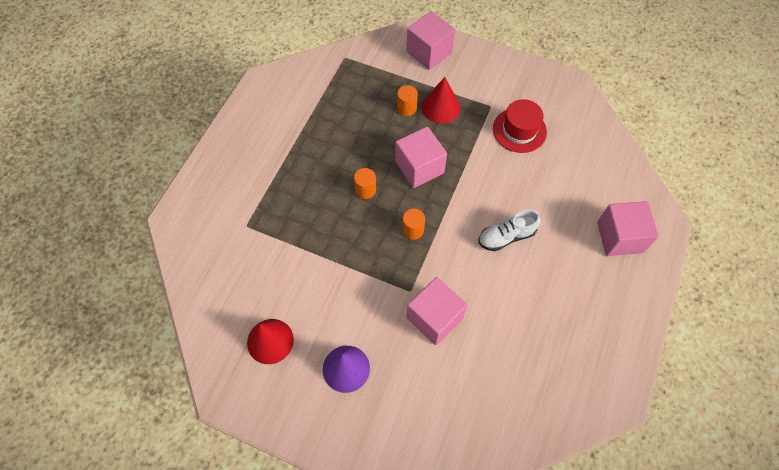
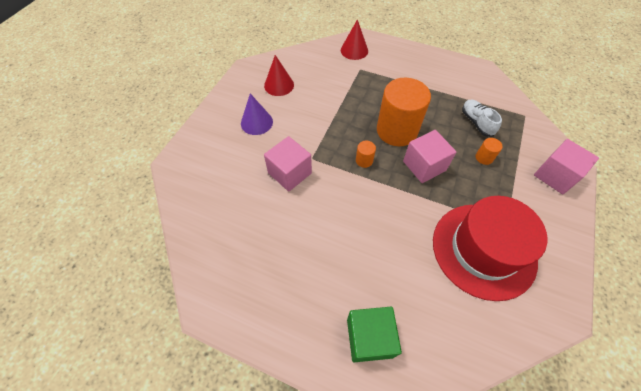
camera: 90 degrees right, 5 degrees down
orange cylinder [354,168,376,199] -> orange cylinder [377,78,431,146], size x2.47
red cone [422,77,460,124] -> red cone moved to [341,19,368,60]
white shoe [478,210,541,251] -> white shoe moved to [462,99,502,137]
red hat [493,99,547,153] -> red hat [433,196,547,301], size x1.86
pink cube [597,201,659,256] -> green cube [347,307,402,362]

